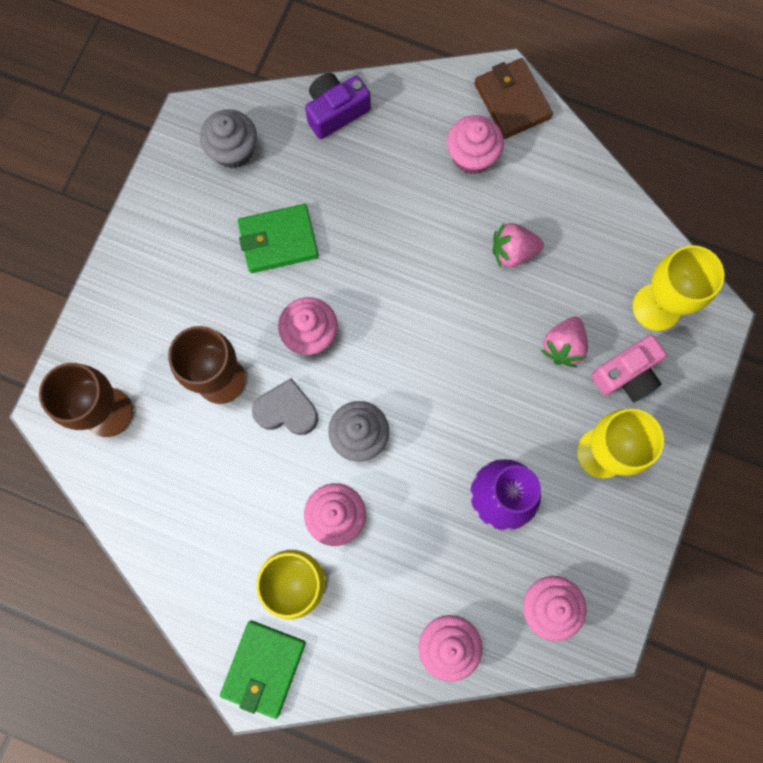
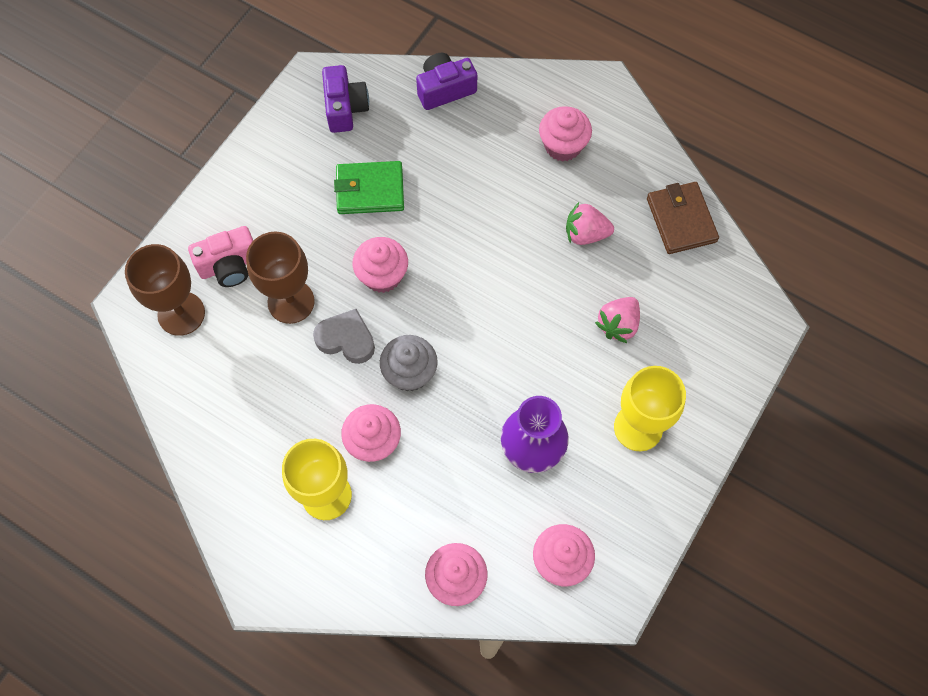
camera: 10 degrees right, 10 degrees down
grey cupcake [200,109,257,168] -> purple camera [322,65,369,133]
green wallet [220,620,306,719] -> none
brown wallet [474,58,553,139] -> brown wallet moved to [647,182,719,254]
pink camera [591,335,667,402] -> pink camera moved to [188,226,253,287]
yellow goblet [633,245,724,331] -> none

